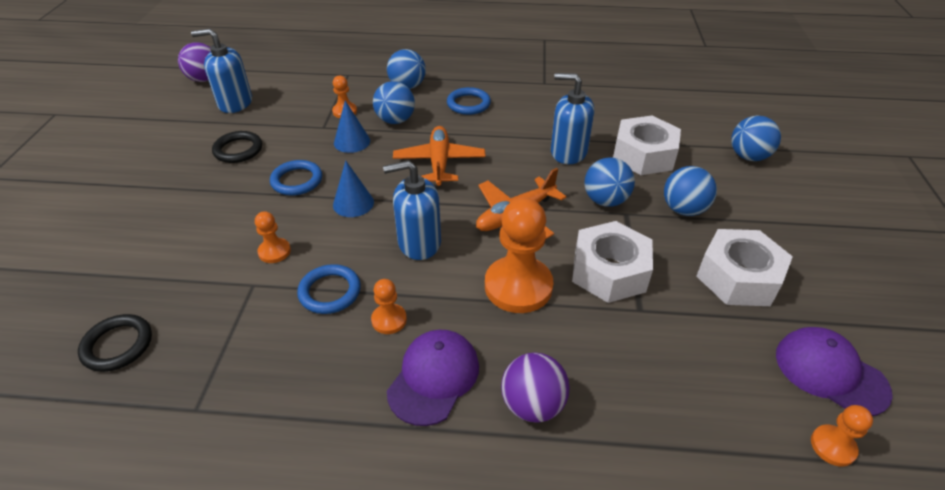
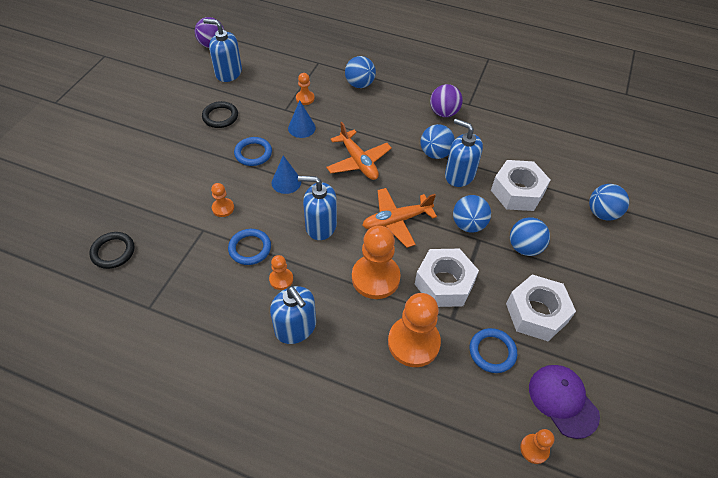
camera: 15 degrees right, 10 degrees up
blue ball [373,81,415,124] -> blue ball moved to [420,124,455,159]
purple cap [387,330,479,426] -> blue soap dispenser [270,286,316,344]
orange plane [393,126,486,186] -> orange plane turned 135 degrees clockwise [326,122,392,180]
blue ring [447,87,491,115] -> blue ring moved to [470,328,517,373]
purple ball [501,352,570,423] -> purple ball moved to [430,84,463,117]
none -> orange pawn [388,293,441,367]

